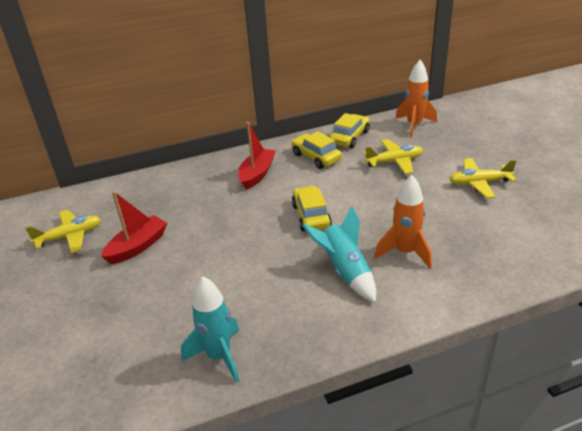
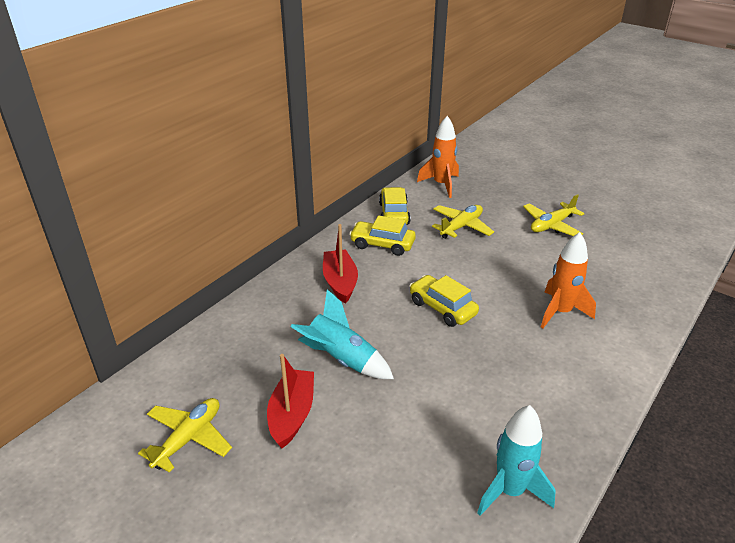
camera: 35 degrees left, 0 degrees up
turquoise rocket [302,206,376,303] -> turquoise rocket moved to [291,289,394,379]

